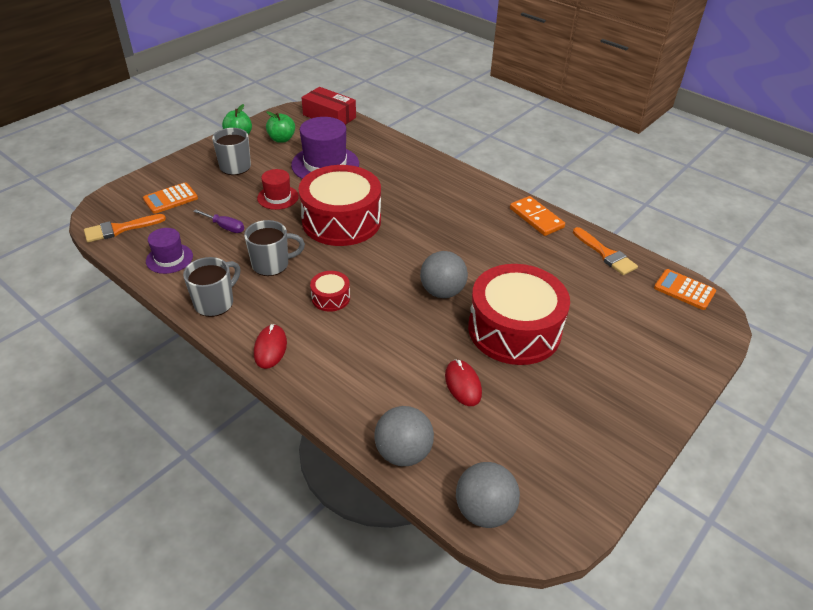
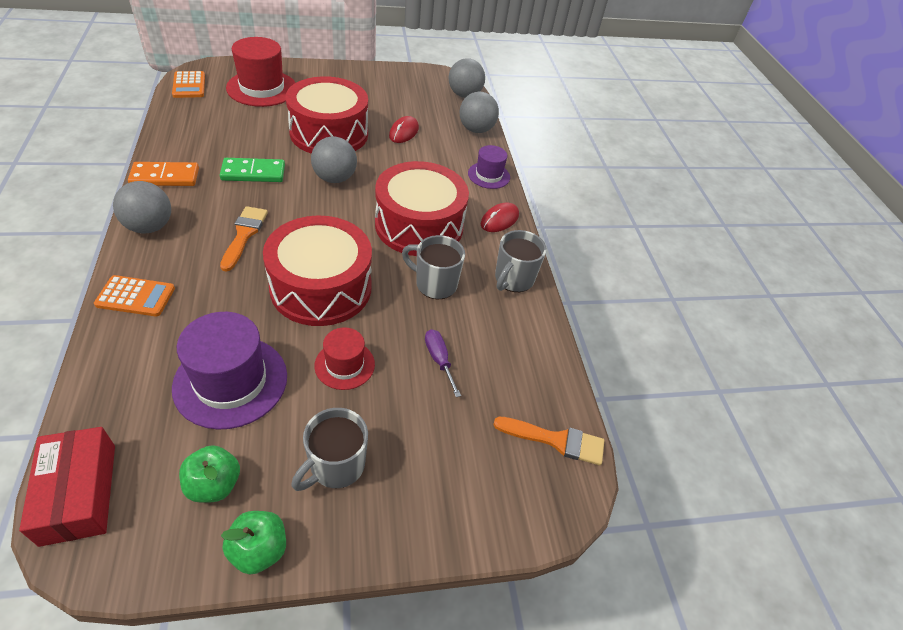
camera: 145 degrees left, 5 degrees up
orange calculator [143,182,198,214] -> orange calculator moved to [94,275,175,316]
purple hat [146,228,193,274] -> purple hat moved to [468,145,510,189]
grey mug [183,257,240,317] -> grey mug turned 45 degrees counterclockwise [495,230,547,292]
red drum [310,271,350,312] -> red drum [375,161,469,256], size x2.32
orange domino [510,196,565,236] -> orange domino turned 75 degrees clockwise [128,162,199,186]
orange brush [573,227,638,275] -> orange brush moved to [220,206,268,272]
none -> grey ball [113,181,171,234]
none -> green domino [220,158,285,182]
none -> red hat [226,37,296,107]

